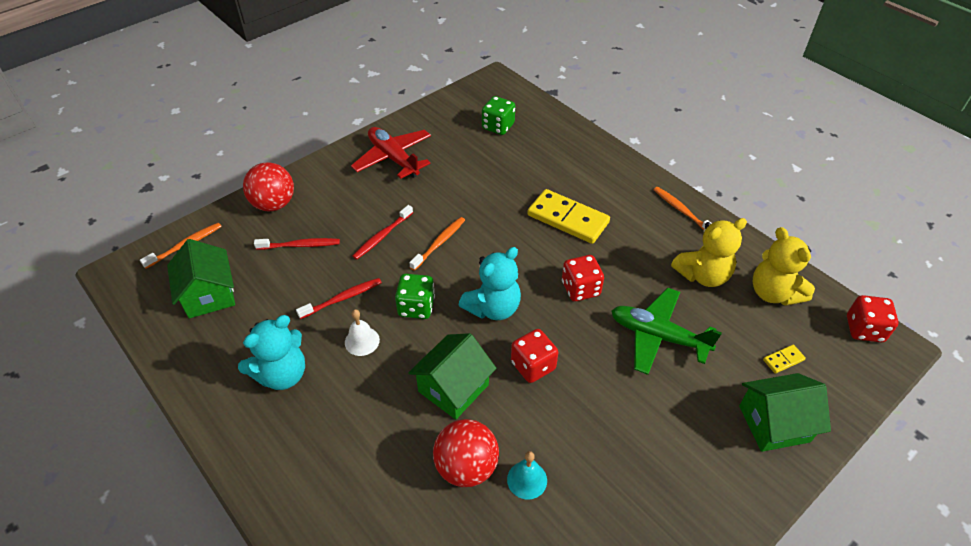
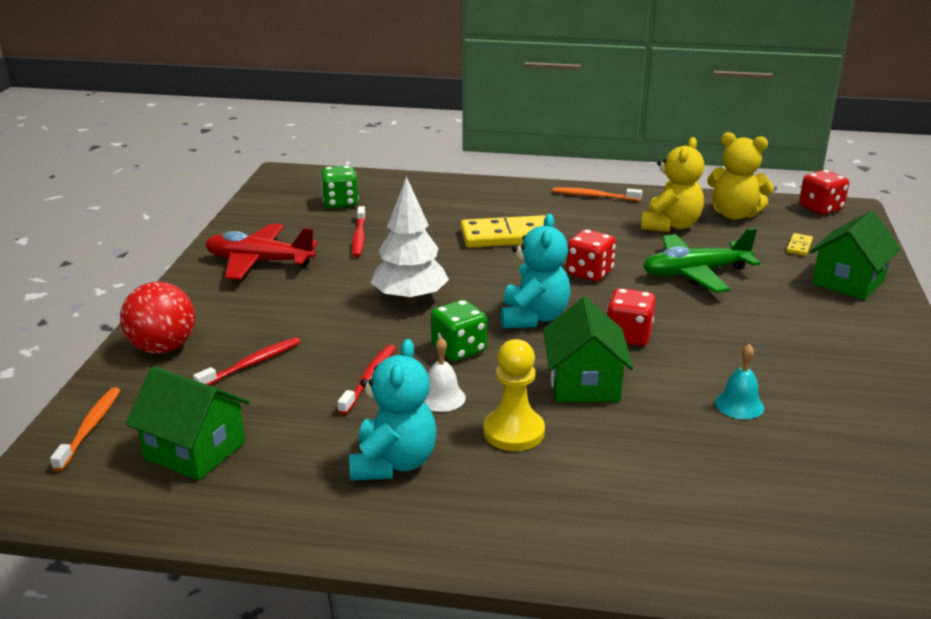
camera: 40 degrees left, 20 degrees down
red toothbrush [353,205,413,260] -> red toothbrush moved to [352,206,366,257]
orange toothbrush [409,217,465,271] -> white tree [370,176,449,304]
red ball [433,419,499,487] -> none
none -> yellow pawn [483,339,545,451]

